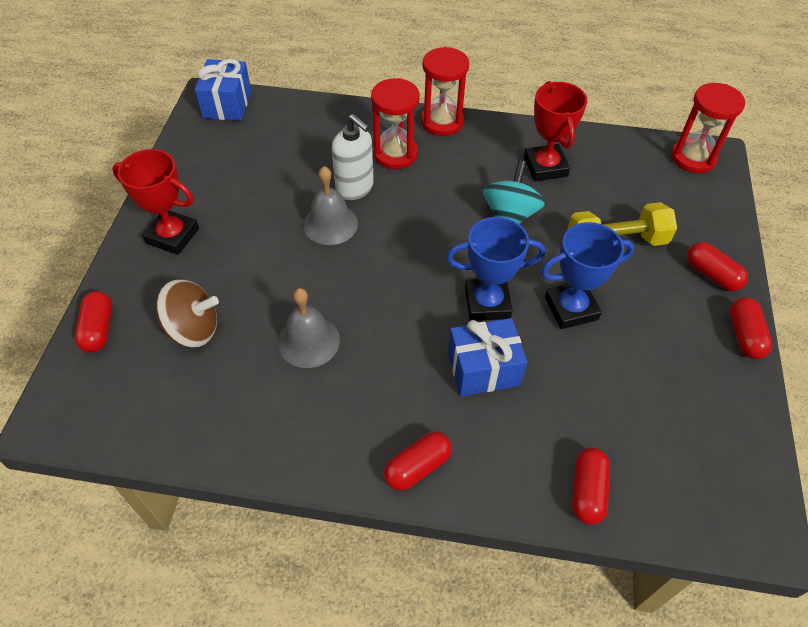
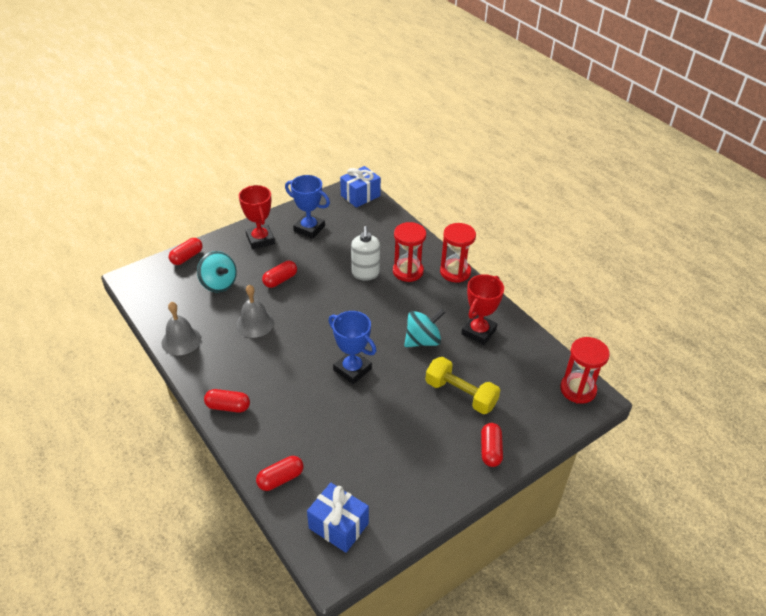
camera: 45 degrees right, 10 degrees down
brown spinning top [156,279,219,348] -> turquoise spinning top [197,251,237,292]
grey bell [303,166,358,245] -> grey bell moved to [162,302,201,355]
blue gift [448,318,527,396] -> blue gift moved to [307,483,369,553]
blue trophy [541,222,634,329] -> blue trophy moved to [285,175,330,239]
red capsule [730,297,773,359] -> red capsule moved to [262,261,297,288]

